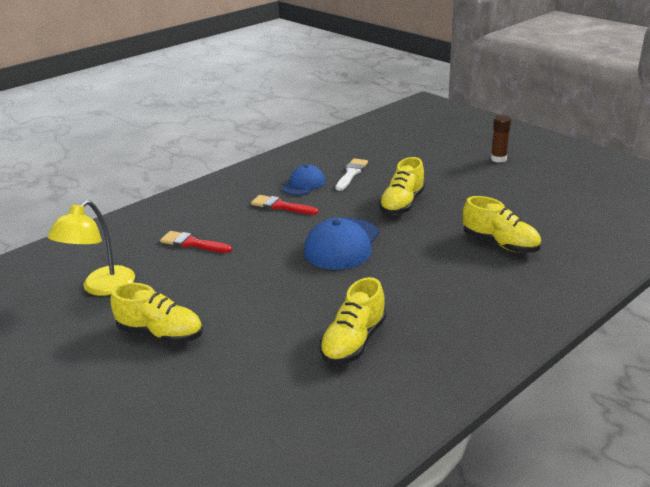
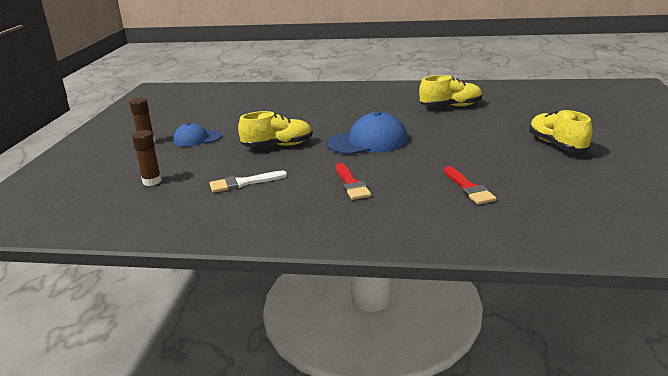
camera: 130 degrees left, 5 degrees down
yellow lamp [48,200,135,296] -> none
blue cap [282,165,325,195] -> blue cap moved to [173,123,222,147]
yellow shoe [462,196,541,253] -> none
none -> brown glue stick [132,130,162,186]

